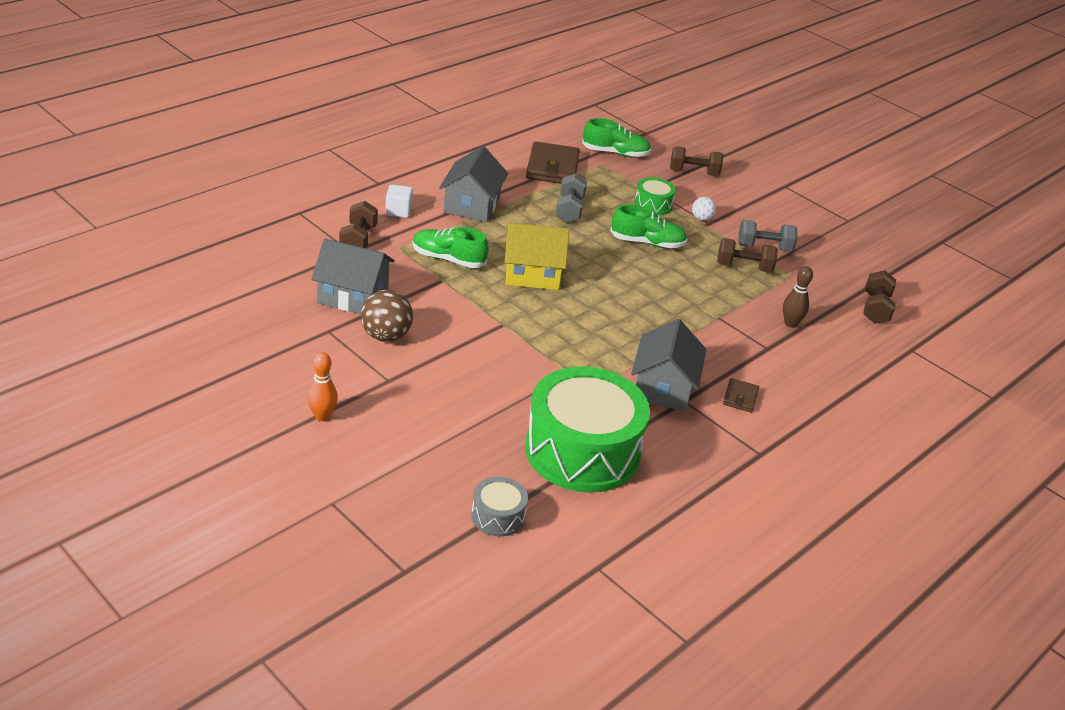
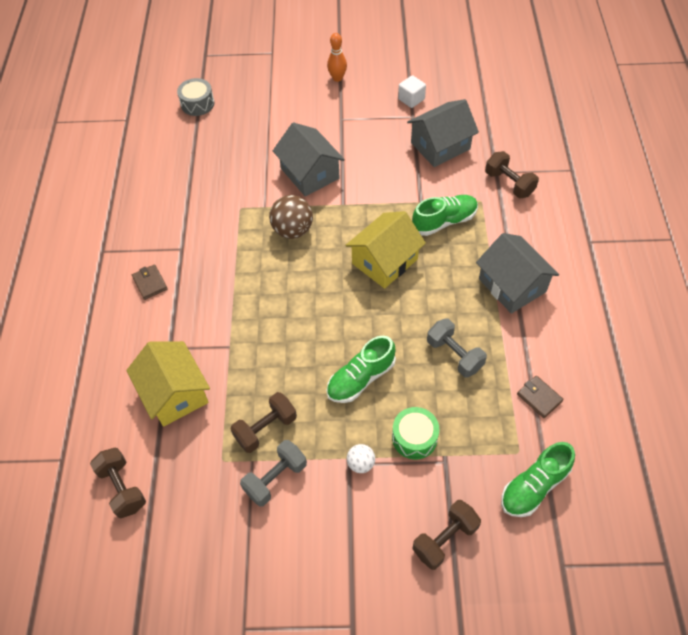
camera: 140 degrees right, 20 degrees up
brown ball [361,290,413,342] -> brown ball moved to [269,195,313,239]
white cube [385,185,413,218] -> white cube moved to [398,75,426,108]
green drum [525,366,650,493] -> none
brown wallet [526,141,580,184] -> brown wallet [517,376,564,418], size x0.50
grey house [631,319,706,411] -> grey house moved to [273,123,345,196]
brown bowling pin [783,266,813,328] -> yellow house [127,341,210,427]

